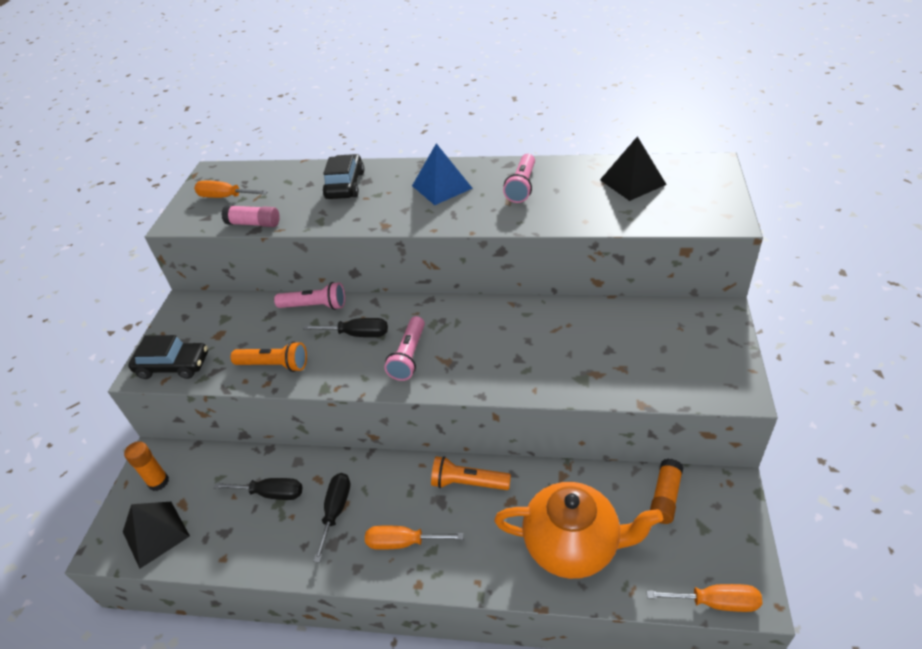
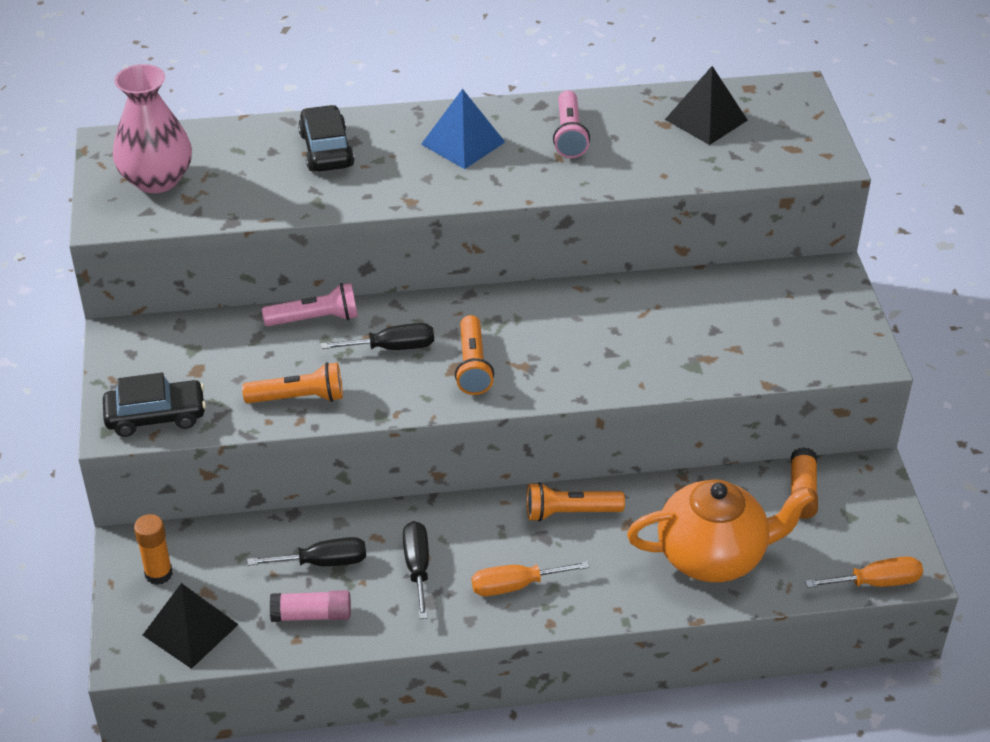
camera: 20 degrees left, 0 degrees up
orange screwdriver [194,180,268,198] -> pink vase [113,64,192,193]
pink glue stick [221,205,280,227] -> pink glue stick moved to [270,590,351,622]
pink flashlight [384,316,425,381] -> orange flashlight [455,315,494,395]

